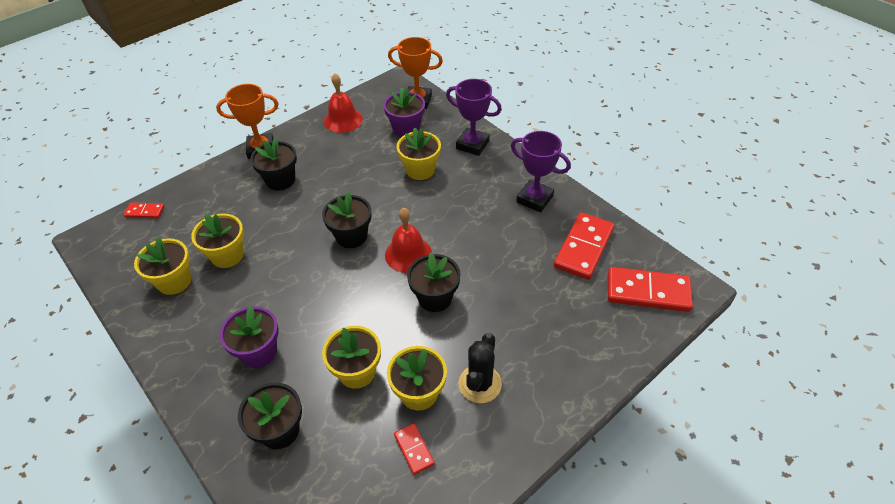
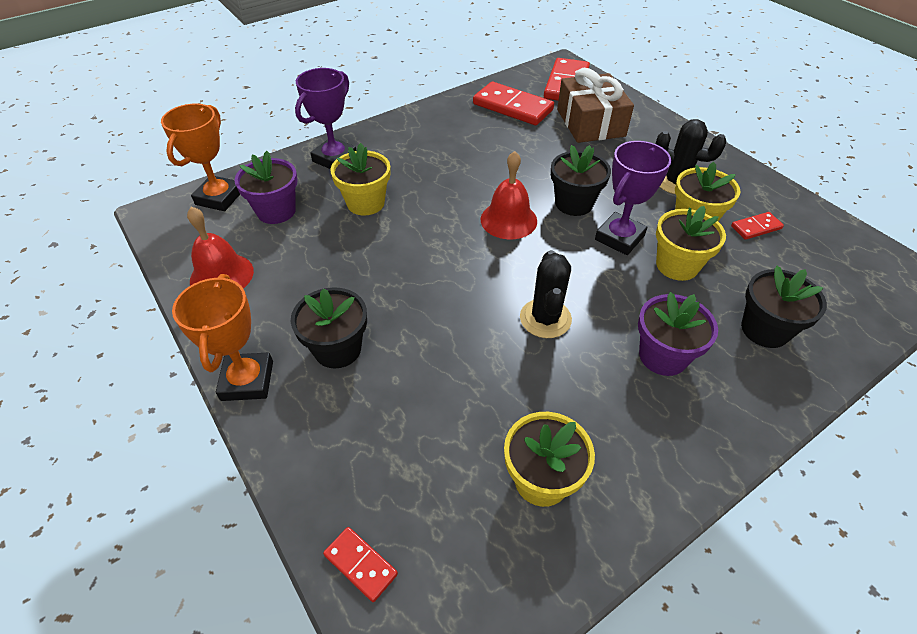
camera: 85 degrees left, 0 degrees up
red domino [124,203,165,218] -> red domino turned 60 degrees counterclockwise [323,527,398,602]
yellow flower pot [191,213,244,268] -> none
black flower pot [322,192,371,248] -> none
purple trophy [511,131,571,212] -> purple trophy moved to [595,141,671,255]
none -> black cactus [520,250,572,338]
none -> brown gift [557,68,634,143]

